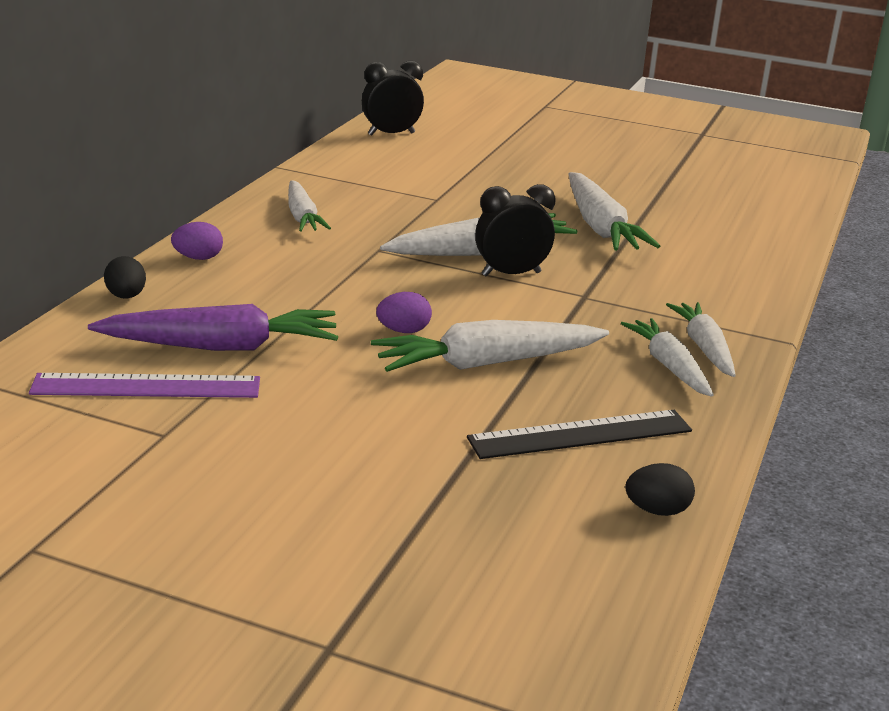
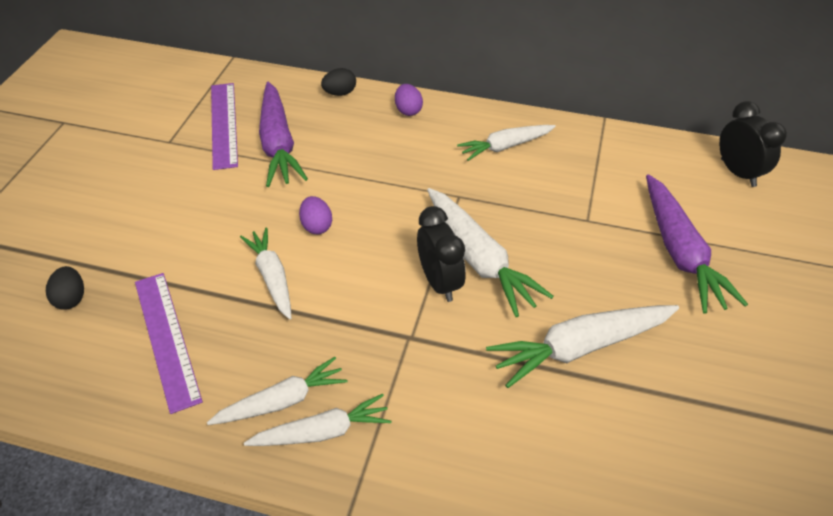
camera: 85 degrees right, 20 degrees up
white carrot [371,320,609,372] -> white carrot [240,227,292,320], size x0.65
black ruler [467,410,692,459] -> purple ruler [135,273,203,414]
black egg [625,463,695,516] -> black egg moved to [46,266,84,310]
none -> purple carrot [646,174,748,314]

